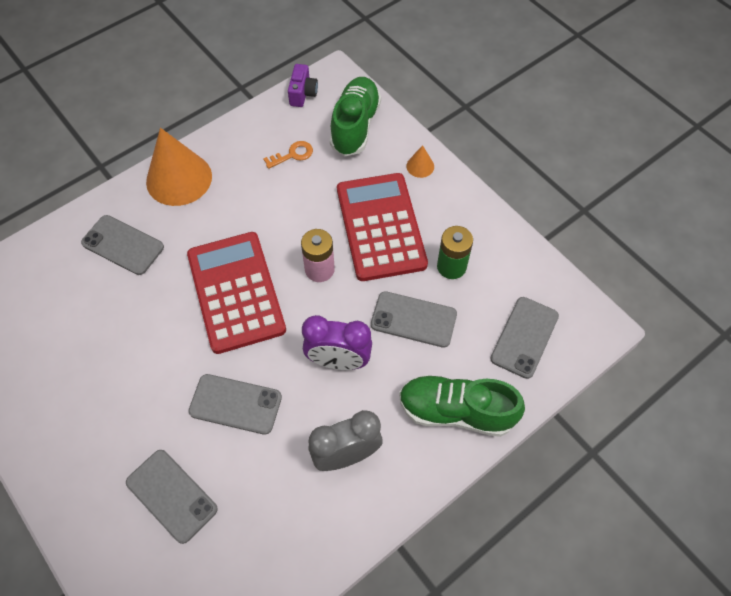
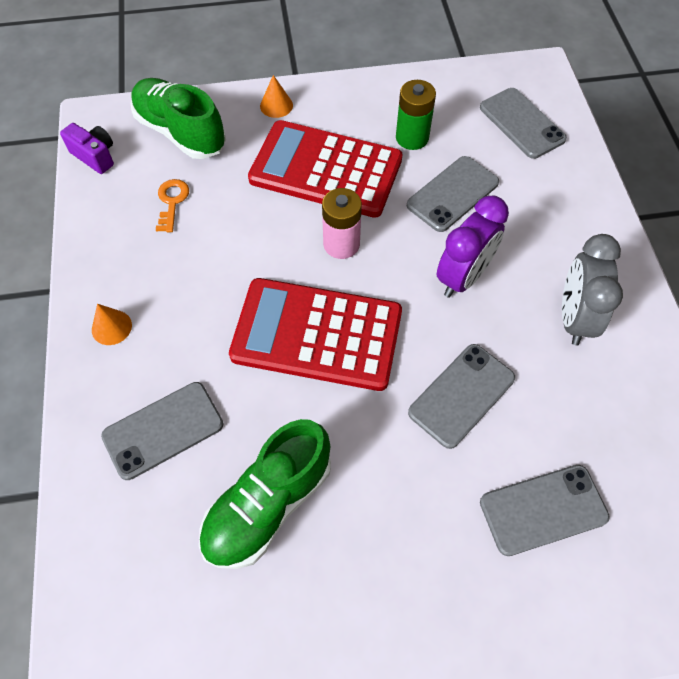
camera: 60 degrees left, 0 degrees up
orange cone [146,128,212,206] -> orange cone [92,304,132,345], size x0.43
green shoe [399,375,525,437] -> green shoe moved to [199,419,331,569]

